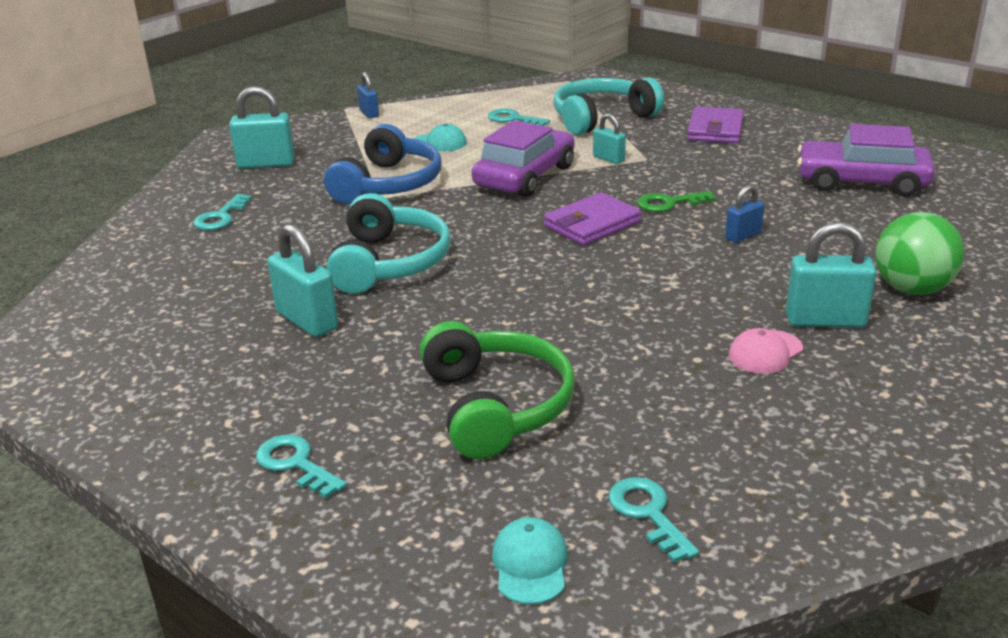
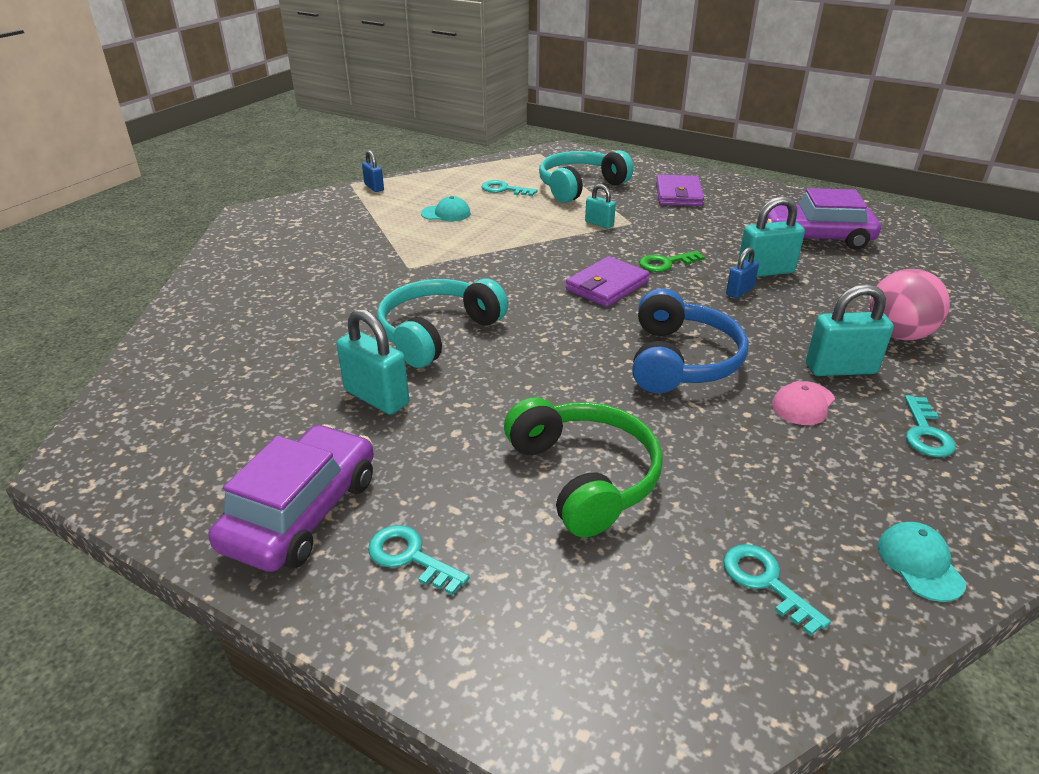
camera: 10 degrees left, 5 degrees up
turquoise key [193,194,252,230] -> turquoise key moved to [905,395,956,457]
turquoise padlock [229,86,295,169] -> turquoise padlock moved to [738,196,805,277]
blue headphones [324,124,441,204] -> blue headphones moved to [632,288,749,393]
turquoise headphones [326,193,451,294] -> turquoise headphones turned 135 degrees counterclockwise [377,278,508,368]
purple car [472,120,575,197] -> purple car moved to [208,424,374,572]
turquoise cap [492,517,568,605] -> turquoise cap moved to [878,522,966,602]
green ball [875,212,964,295] -> pink ball [870,269,950,340]

